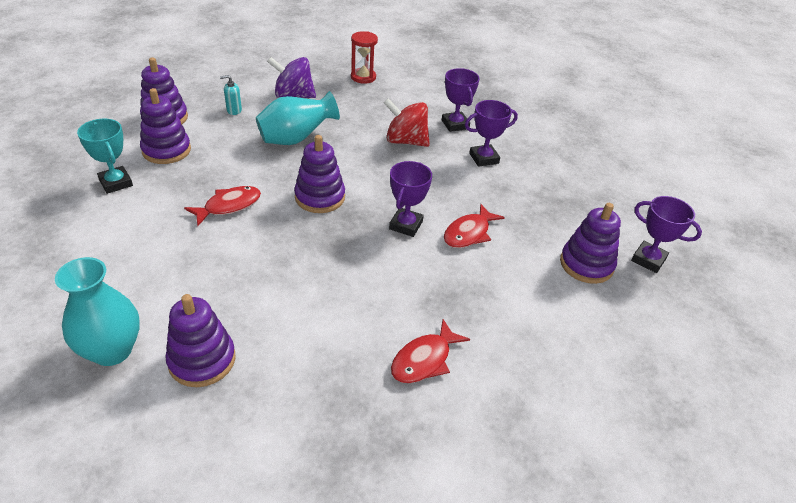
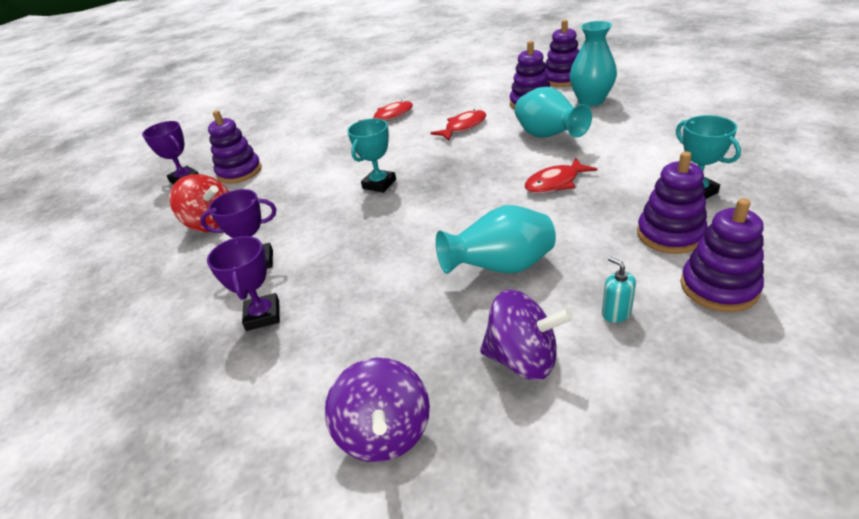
camera: 165 degrees left, 5 degrees down
turquoise soap dispenser [220,75,242,115] -> turquoise soap dispenser turned 120 degrees counterclockwise [602,257,636,323]
purple stacking toy [294,135,345,213] -> purple stacking toy moved to [545,20,579,87]
red hourglass [351,31,378,84] -> purple spinning top [325,358,430,462]
red spinning top [384,98,430,147] -> red spinning top moved to [169,174,229,232]
purple trophy [389,161,432,237] -> turquoise trophy [347,118,396,193]
red fish [444,204,505,248] -> red fish moved to [431,109,486,141]
none -> turquoise vase [515,87,592,138]

